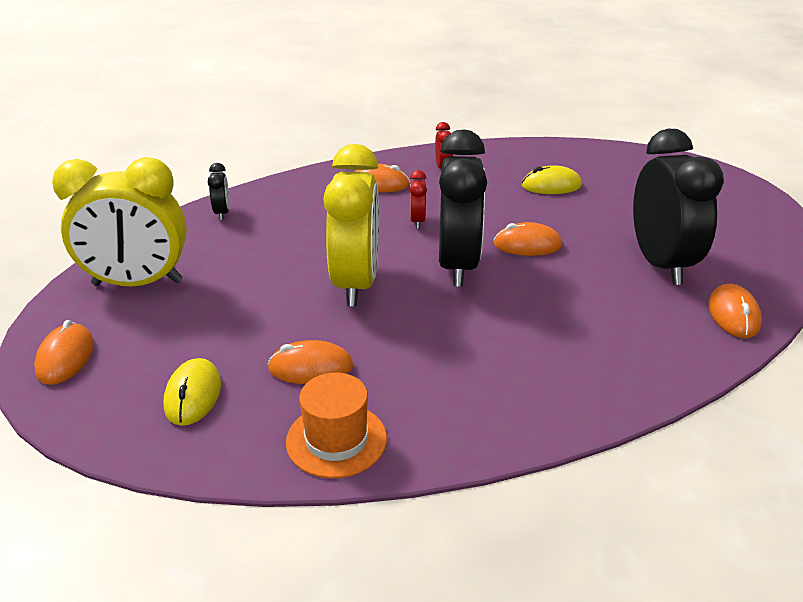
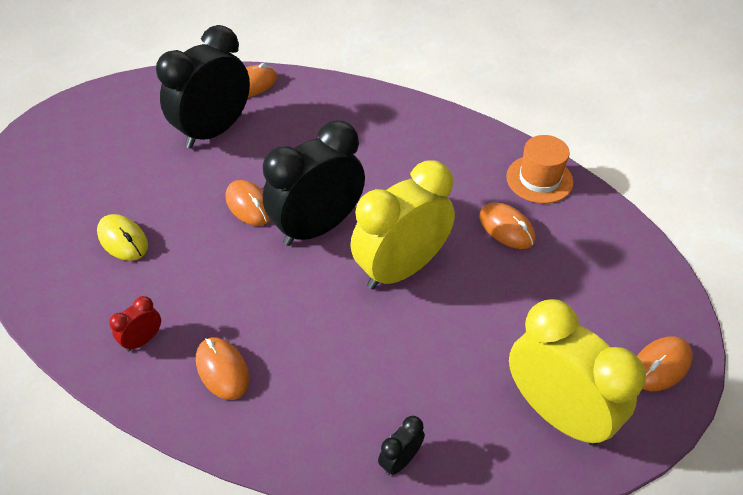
camera: 130 degrees left, 15 degrees up
yellow mouse [163,358,221,426] -> none
red clock [410,170,427,229] -> none

